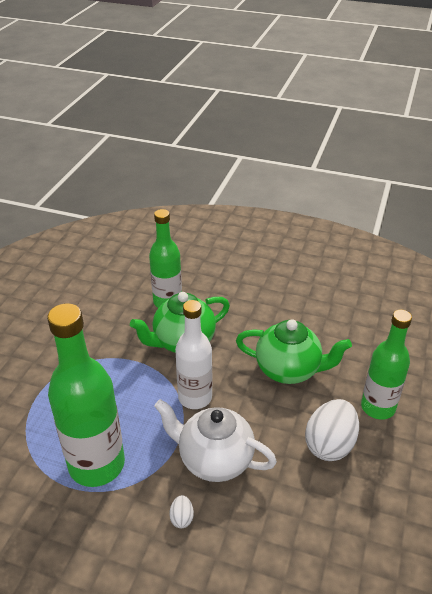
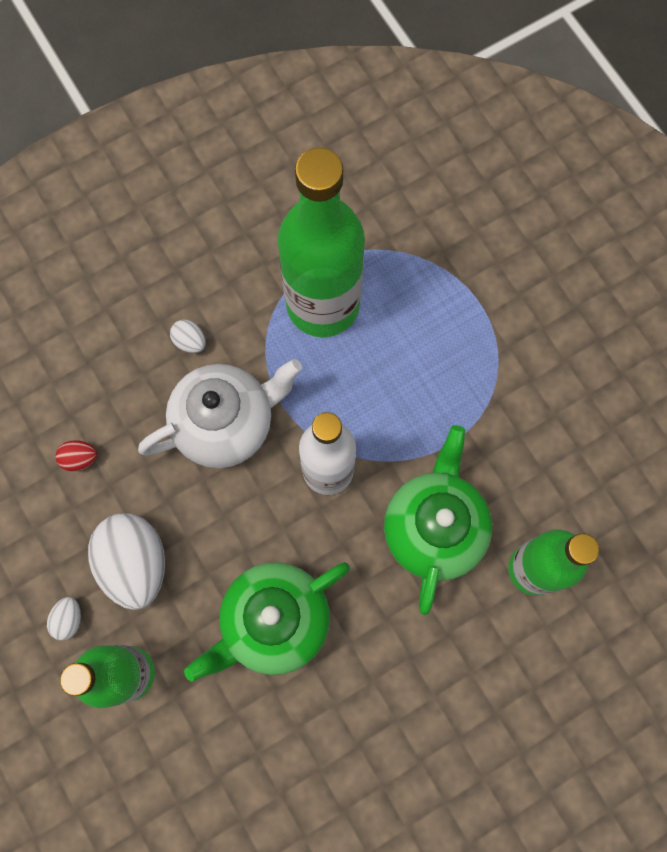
camera: 130 degrees right, 35 degrees up
none -> white egg [47,597,81,641]
none -> red egg [55,440,97,472]

